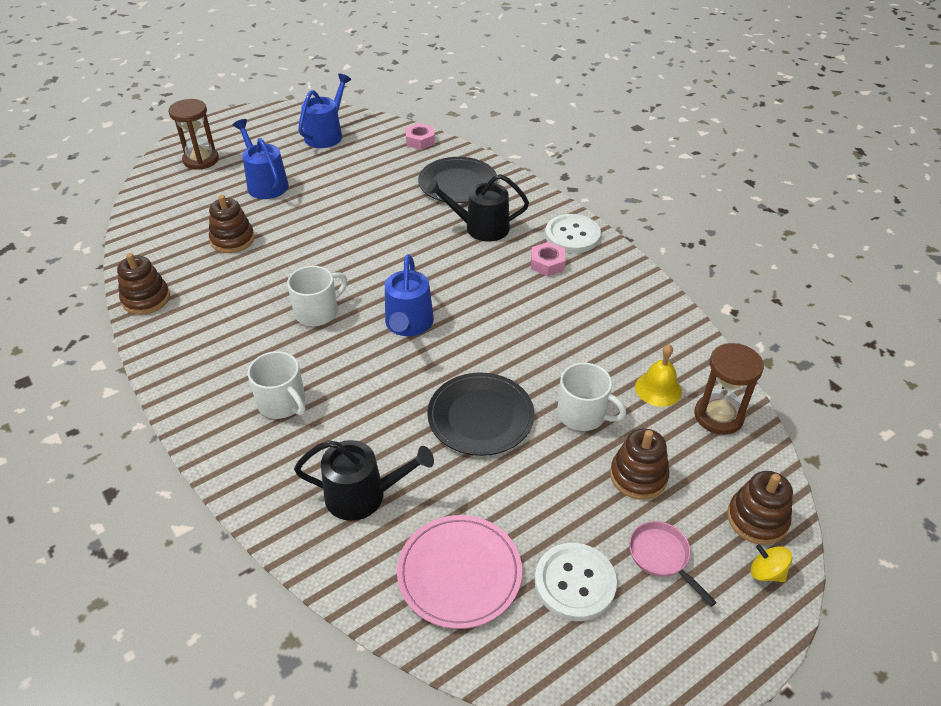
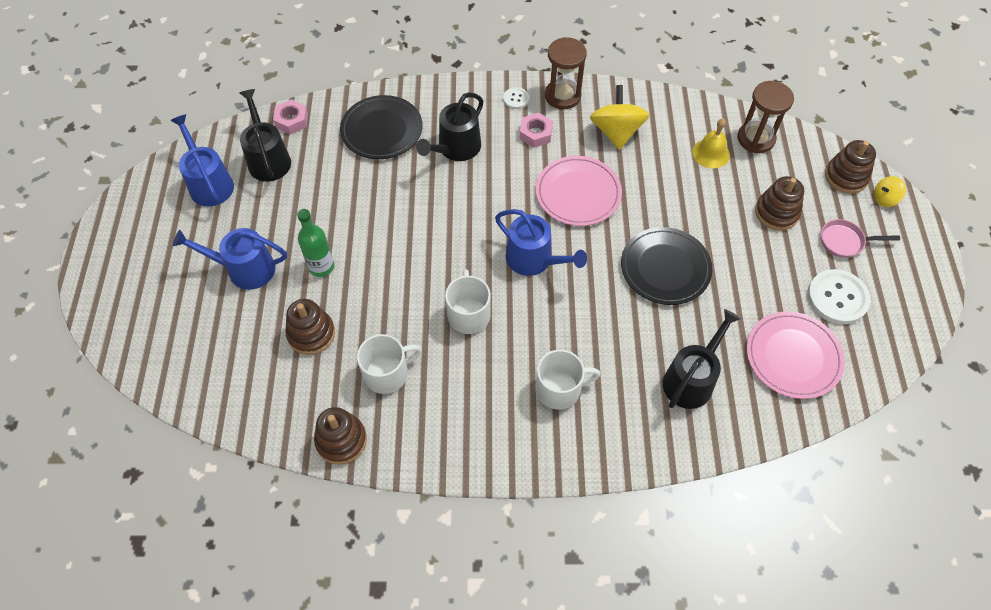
camera: 55 degrees left, 15 degrees up
brown hourglass [168,99,219,170] -> brown hourglass moved to [545,37,587,109]
white button [545,214,601,253] -> white button [503,87,529,109], size x0.51
white mug [557,363,626,431] -> white mug moved to [357,334,422,394]
none -> black watering can [240,89,291,181]
none -> green bottle [297,209,334,277]
none -> pink plate [536,156,622,226]
none -> yellow spinning top [590,85,649,150]

